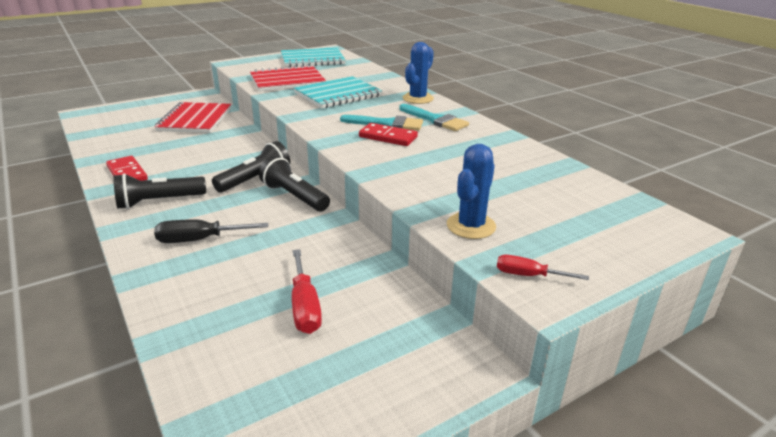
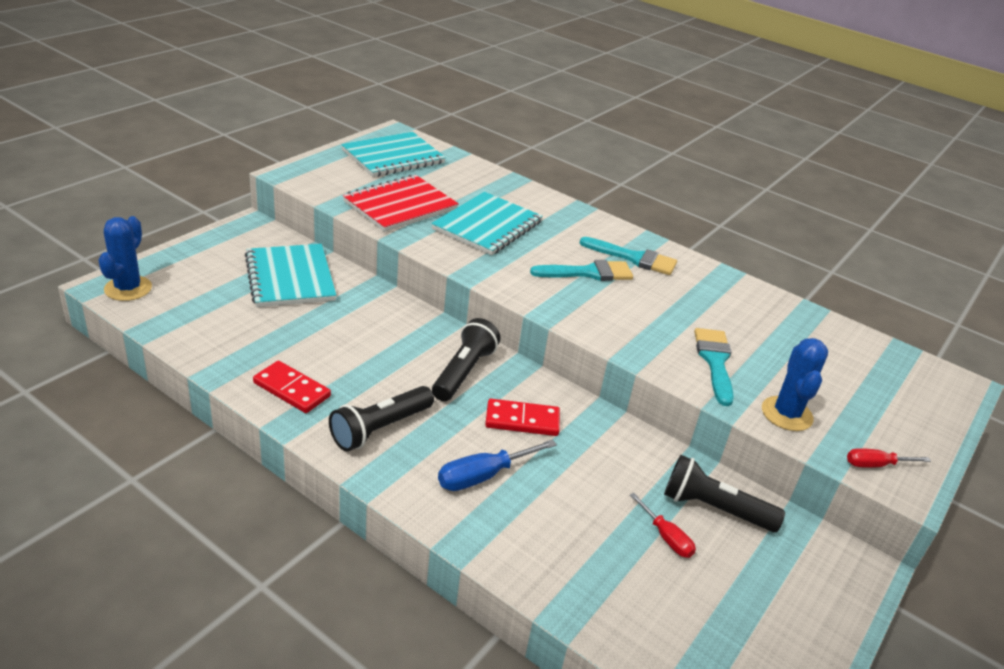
camera: 25 degrees left, 5 degrees up
red notebook [154,102,231,133] -> turquoise notebook [245,244,337,307]
black screwdriver [154,219,268,243] -> blue screwdriver [438,439,557,491]
black flashlight [259,156,330,211] -> black flashlight moved to [664,455,785,532]
red screwdriver [292,249,322,334] -> red screwdriver [630,493,696,558], size x0.65
red domino [359,123,418,146] -> red domino moved to [485,399,560,436]
blue cactus [403,42,434,104] -> blue cactus moved to [98,216,152,301]
none -> turquoise brush [694,328,734,406]

